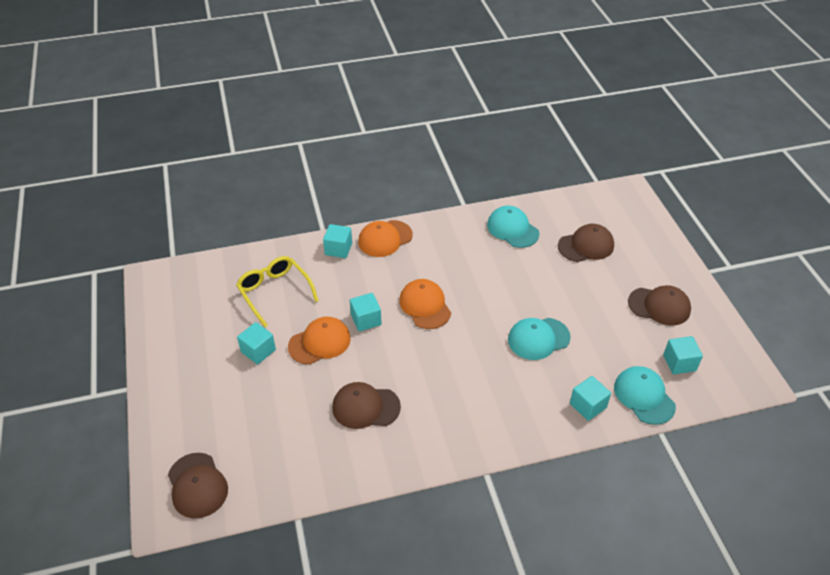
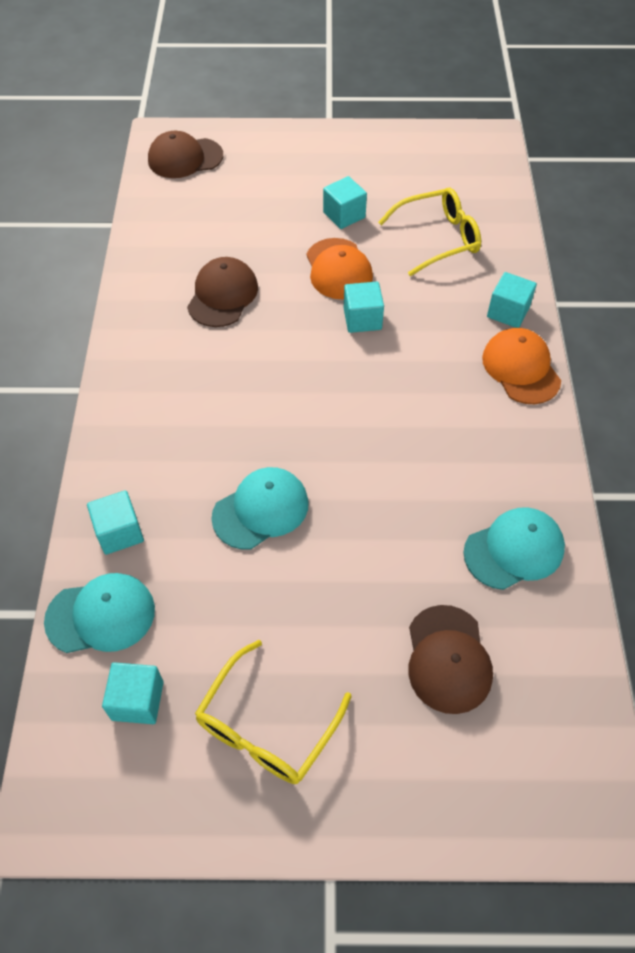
camera: 105 degrees right, 10 degrees up
orange cap [399,279,451,329] -> none
turquoise cap [508,318,571,360] -> turquoise cap turned 60 degrees clockwise [211,467,309,549]
brown cap [628,285,691,326] -> yellow glasses [195,640,352,784]

